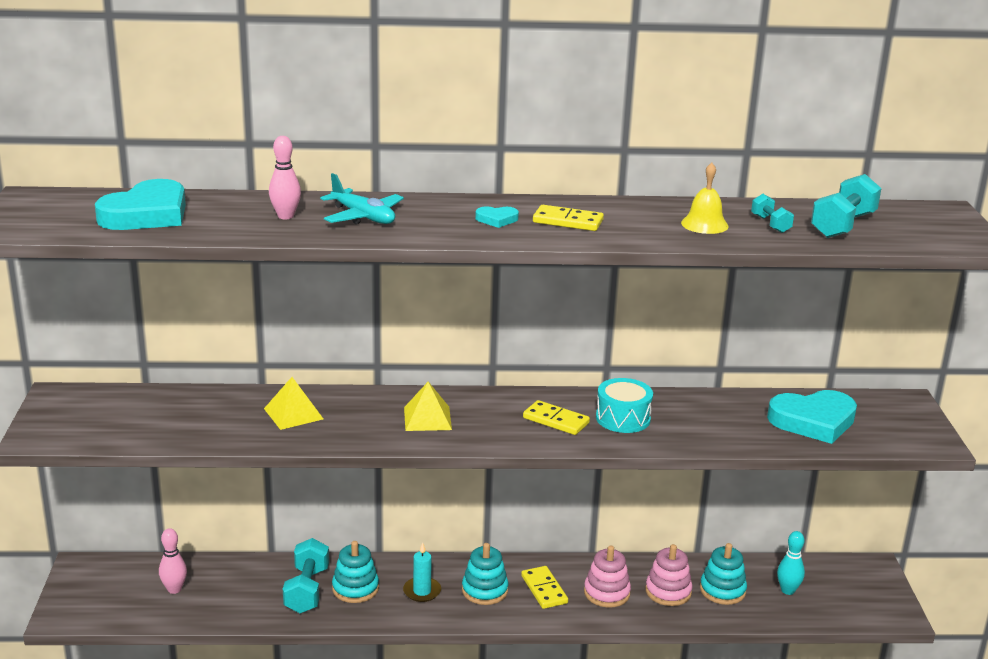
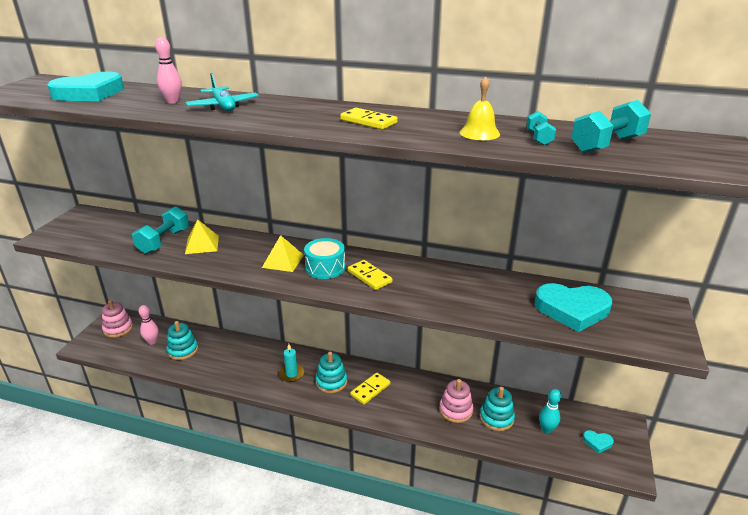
camera: 20 degrees right, 5 degrees up
turquoise dumbbell [283,538,329,613] -> turquoise dumbbell moved to [132,206,189,254]
turquoise stacking toy [332,541,379,603] -> turquoise stacking toy moved to [167,321,198,360]
turquoise heart [475,206,519,228] -> turquoise heart moved to [583,430,614,454]
yellow domino [521,566,568,609] -> yellow domino turned 45 degrees clockwise [350,372,391,405]
pink stacking toy [584,545,631,607] -> pink stacking toy moved to [102,300,133,337]
turquoise drum [596,378,653,433] -> turquoise drum moved to [304,238,345,279]

